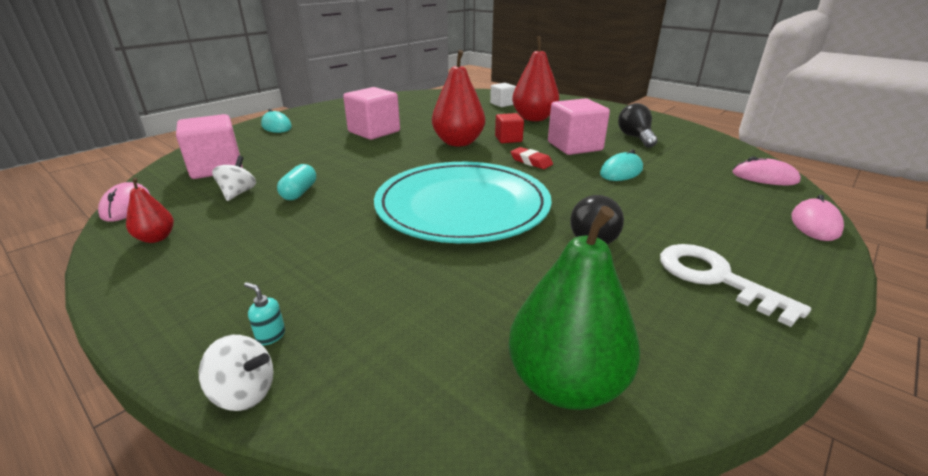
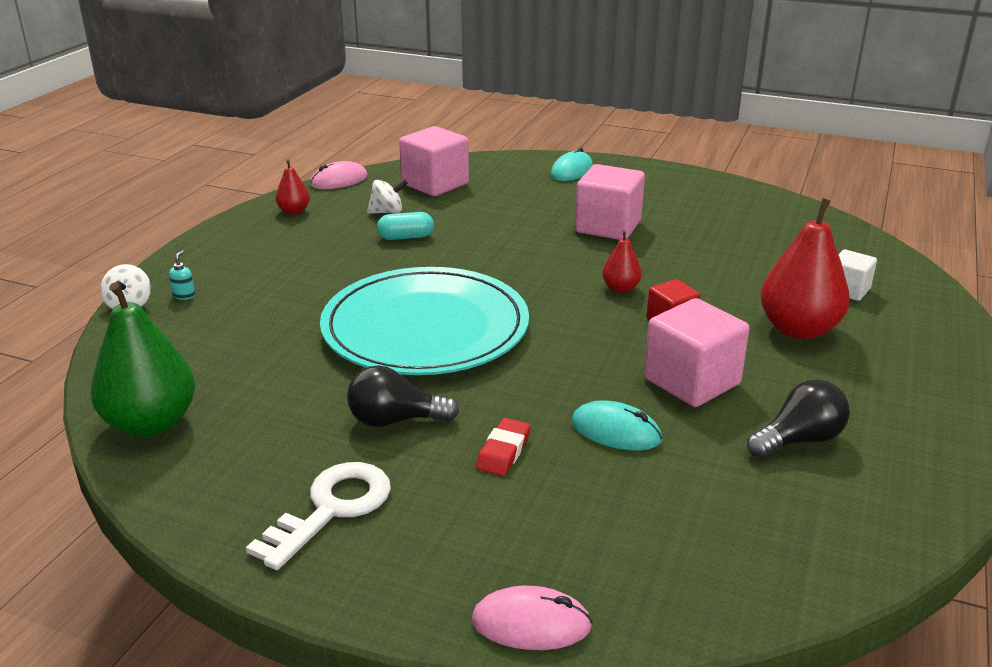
camera: 70 degrees right, 0 degrees up
red pear [432,50,485,146] -> red pear [602,230,642,293], size x0.50
red eraser [510,147,553,169] -> red eraser moved to [476,418,531,476]
pink mouse [732,156,801,185] -> none

